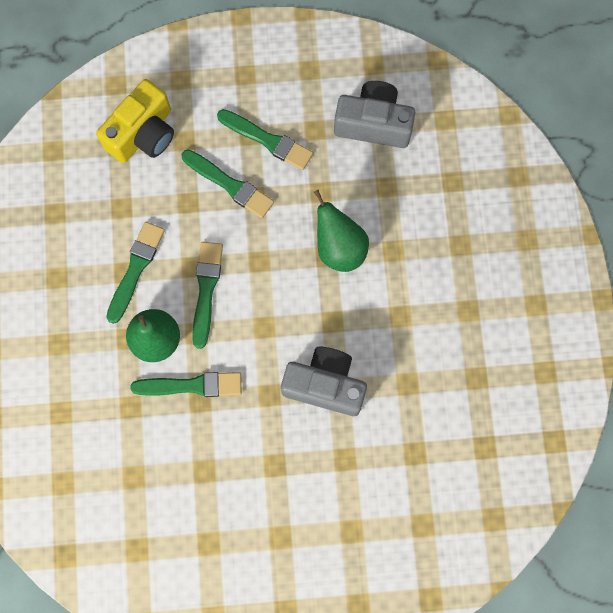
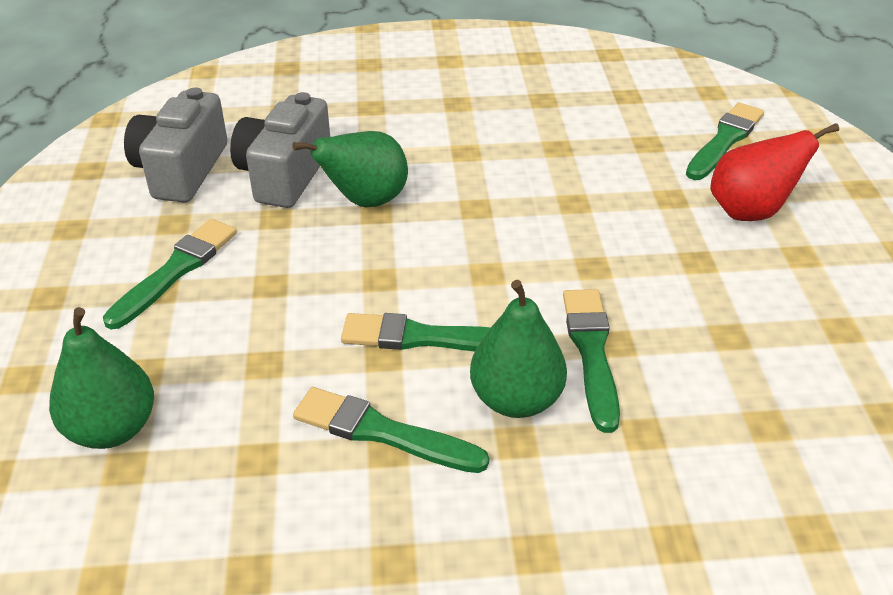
camera: 90 degrees left, 35 degrees down
yellow camera [96,79,174,163] -> green pear [49,307,154,449]
green brush [182,150,274,218] -> green brush moved to [686,102,764,180]
grey camera [281,347,367,416] -> grey camera moved to [230,92,330,208]
none -> red pear [710,123,839,221]

